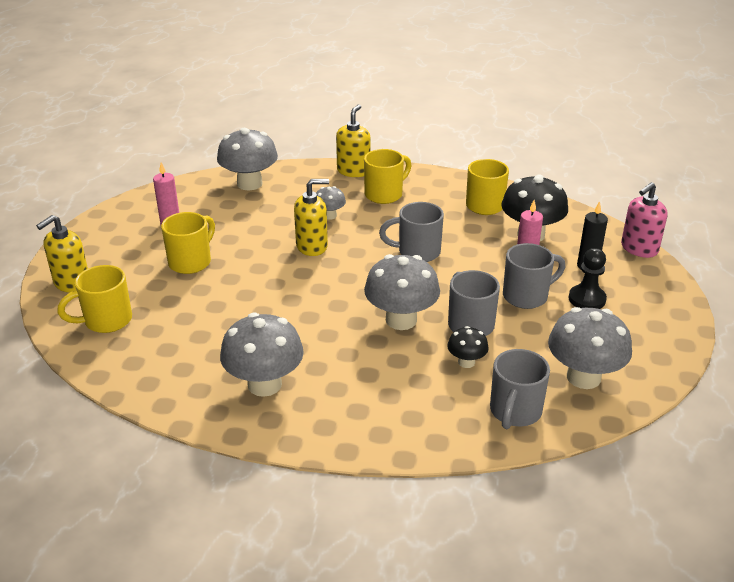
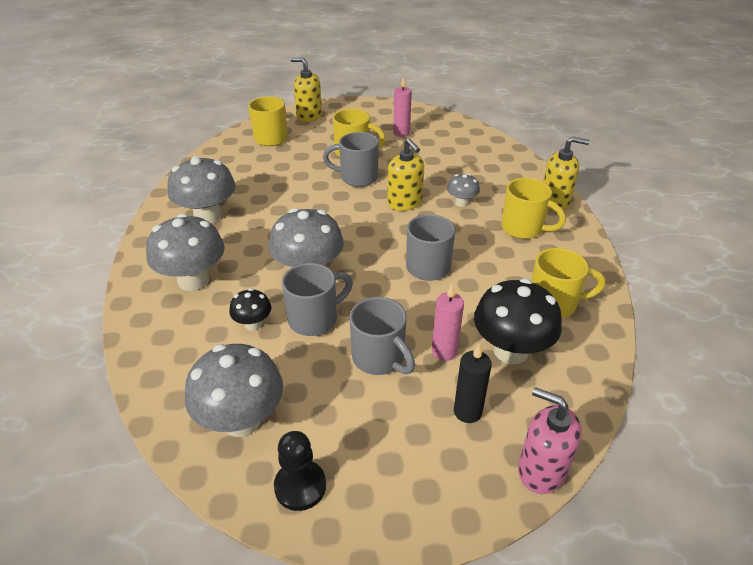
camera: 75 degrees right, 5 degrees up
grey mushroom [217,128,278,190] -> grey mushroom moved to [146,214,225,291]
grey mug [490,349,550,429] -> grey mug moved to [323,132,379,187]
black pawn [569,248,607,309] -> black pawn moved to [274,431,326,511]

